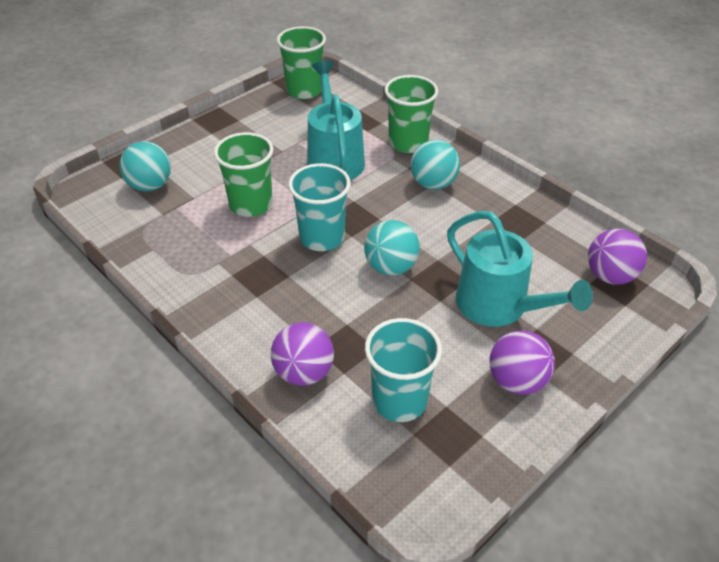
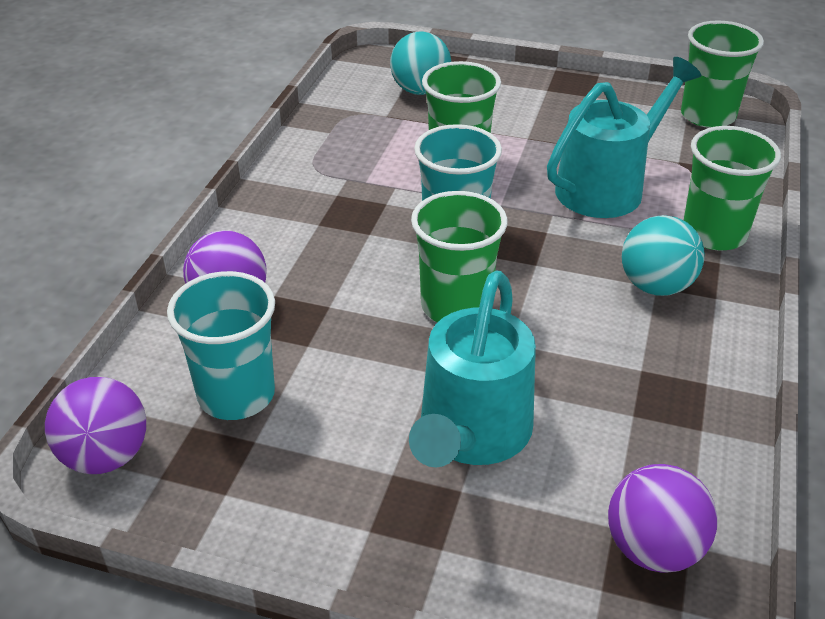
camera: 60 degrees right, 5 degrees down
turquoise ball [364,220,420,276] -> green cup [411,191,508,322]
purple ball [489,330,555,395] -> purple ball moved to [45,377,146,474]

